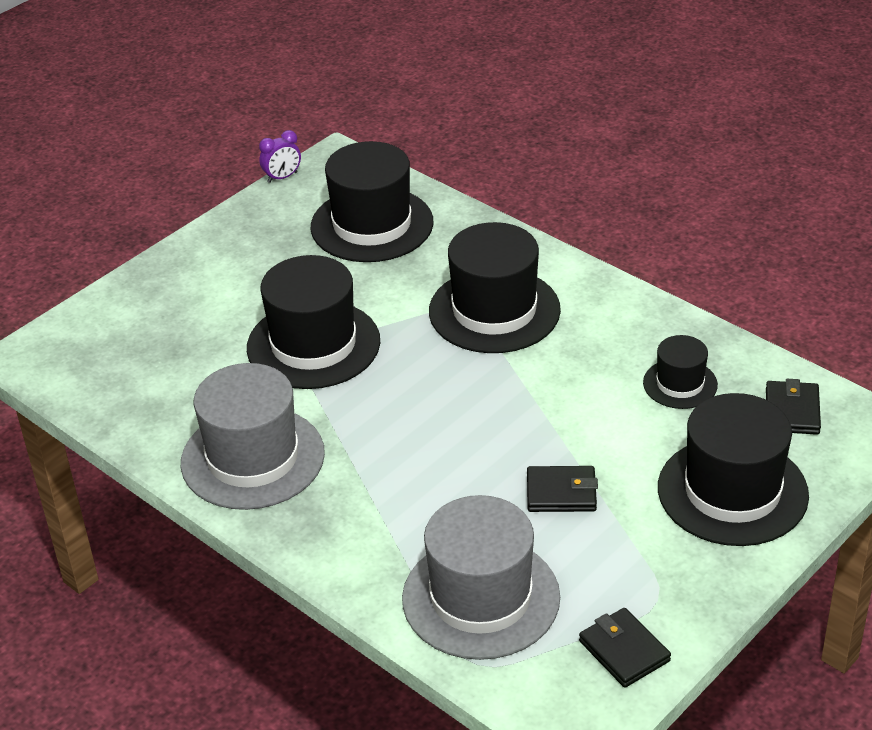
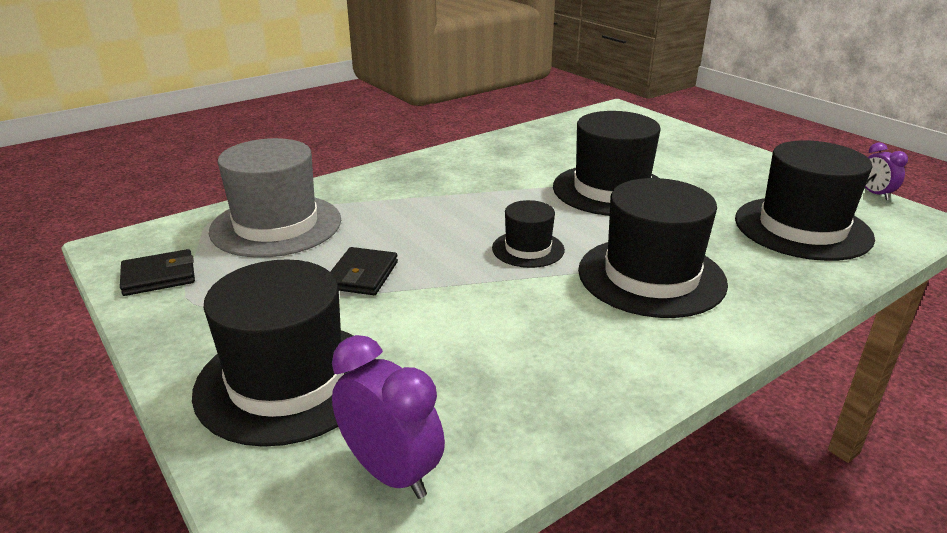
camera: 100 degrees right, 10 degrees down
grey hat [181,363,325,510] -> none
black hat [643,335,718,409] -> black hat moved to [492,200,565,268]
black wallet [766,379,821,435] -> purple clock [332,335,445,499]

